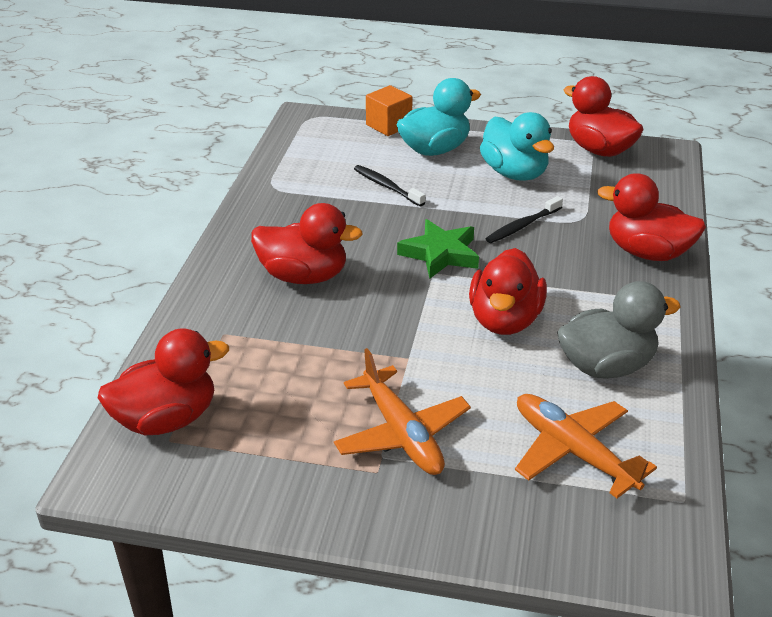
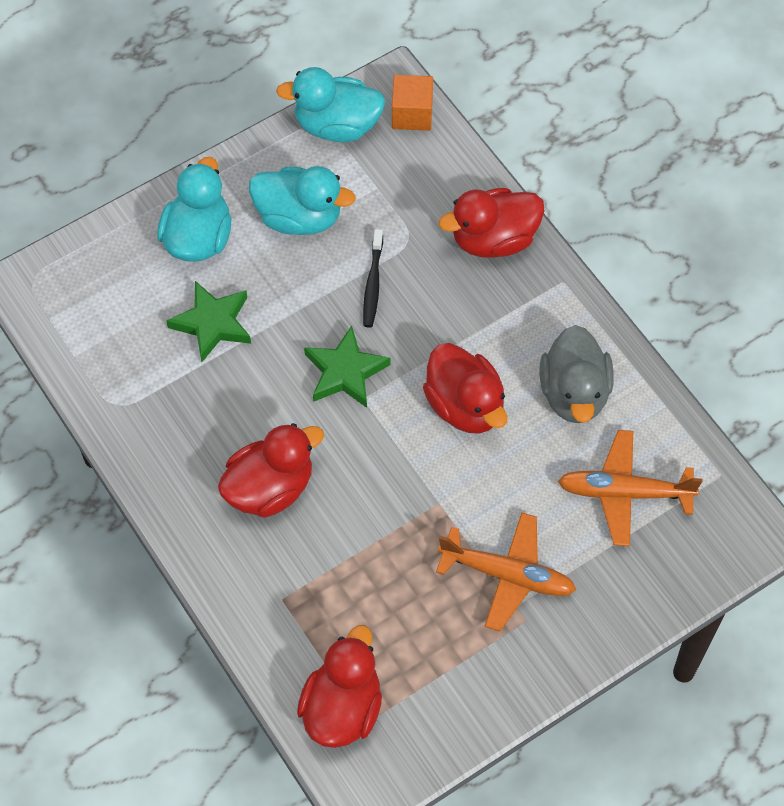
camera: 45 degrees left, 25 degrees up
black toothbrush [354,165,425,206] -> green star [166,281,251,362]
orange cube [366,85,413,136] -> orange cube moved to [392,75,433,131]
grey duck [557,281,680,379] -> grey duck turned 150 degrees clockwise [539,325,614,423]
red duck [563,76,644,157] -> turquoise duck [276,67,386,142]

